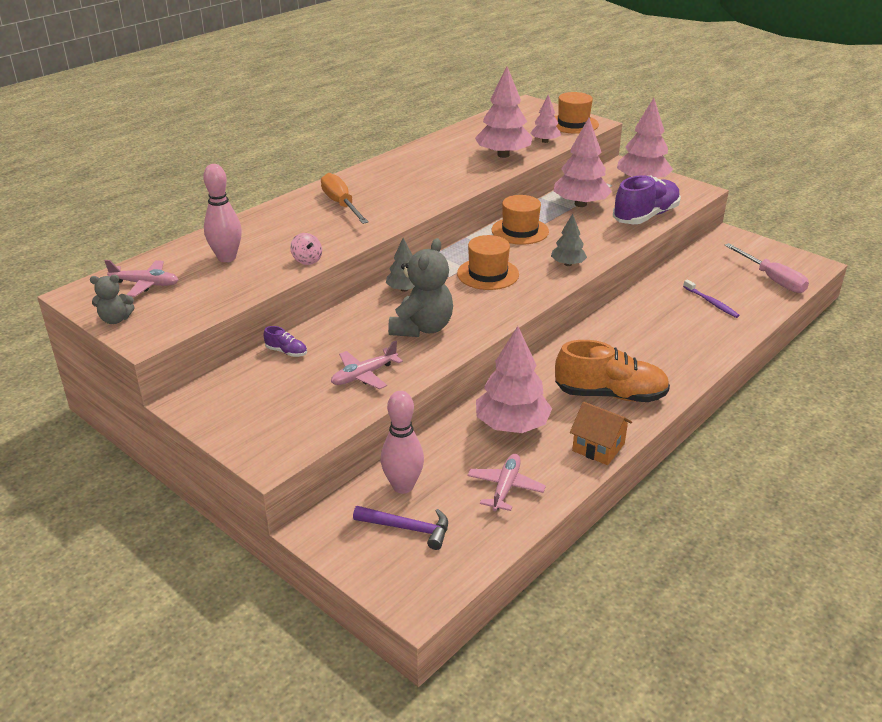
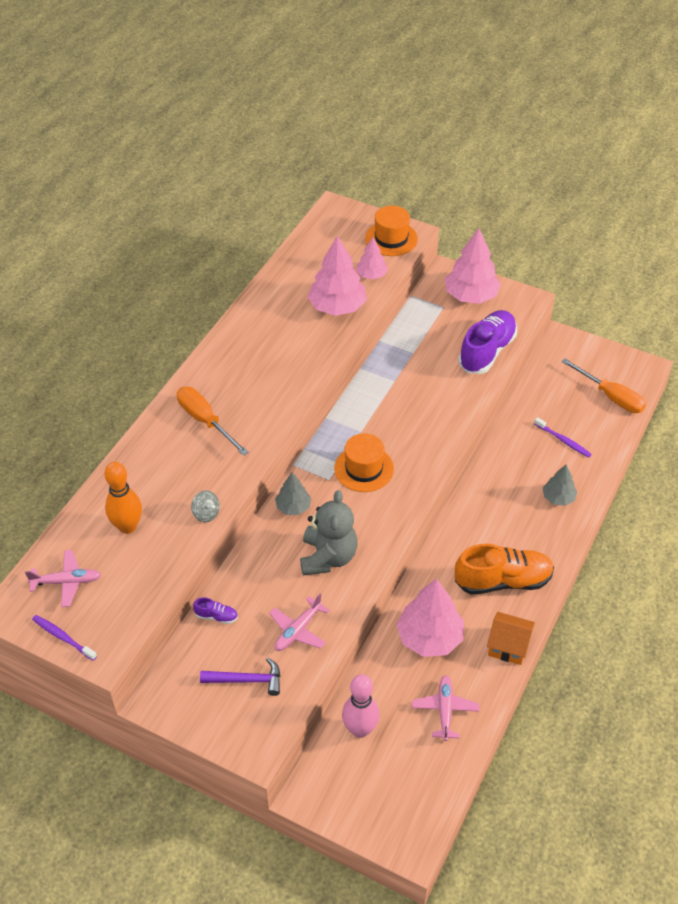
camera: 15 degrees left, 15 degrees up
grey teddy bear [90,275,135,324] -> purple toothbrush [32,615,97,661]
pink bowling pin [203,164,242,262] -> orange bowling pin [105,462,142,534]
pink spinning top [290,233,322,265] -> grey spinning top [191,490,220,522]
purple hammer [353,506,448,550] -> purple hammer moved to [200,658,280,696]
orange hat [491,195,549,245] -> none
grey tree [551,214,587,266] -> grey tree moved to [543,465,577,506]
pink tree [554,118,612,207] -> none
pink screwdriver [725,243,809,293] -> orange screwdriver [561,358,646,413]

